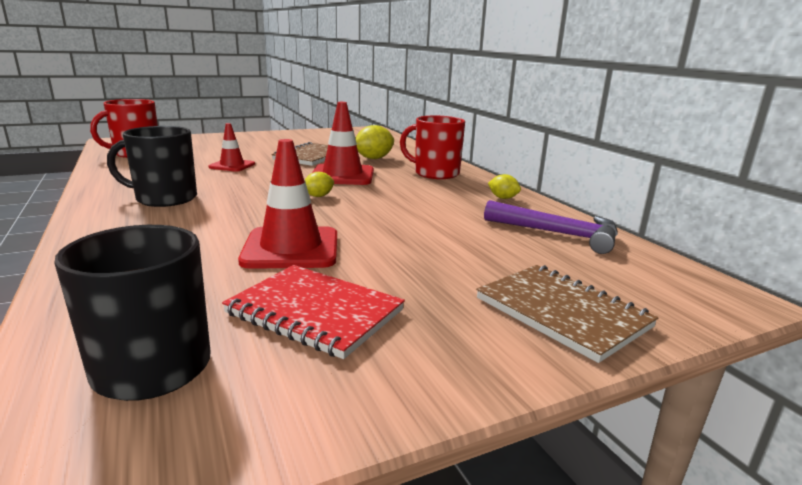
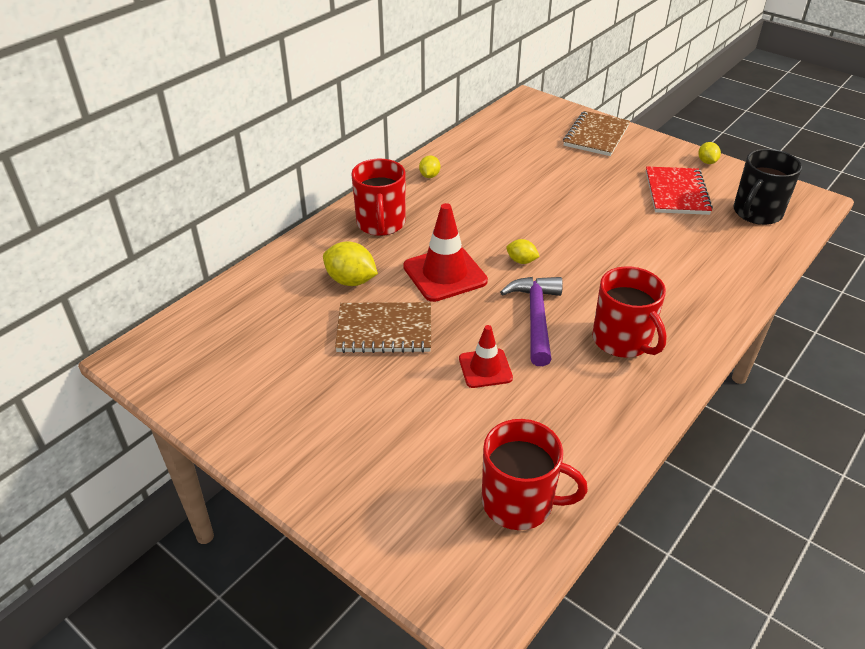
camera: 115 degrees left, 20 degrees up
black mug [107,126,197,207] -> red mug [592,266,667,358]
red traffic cone [238,139,337,269] -> none
purple hammer [484,200,618,254] -> purple hammer moved to [500,277,563,366]
none -> yellow lemon [698,142,721,164]

